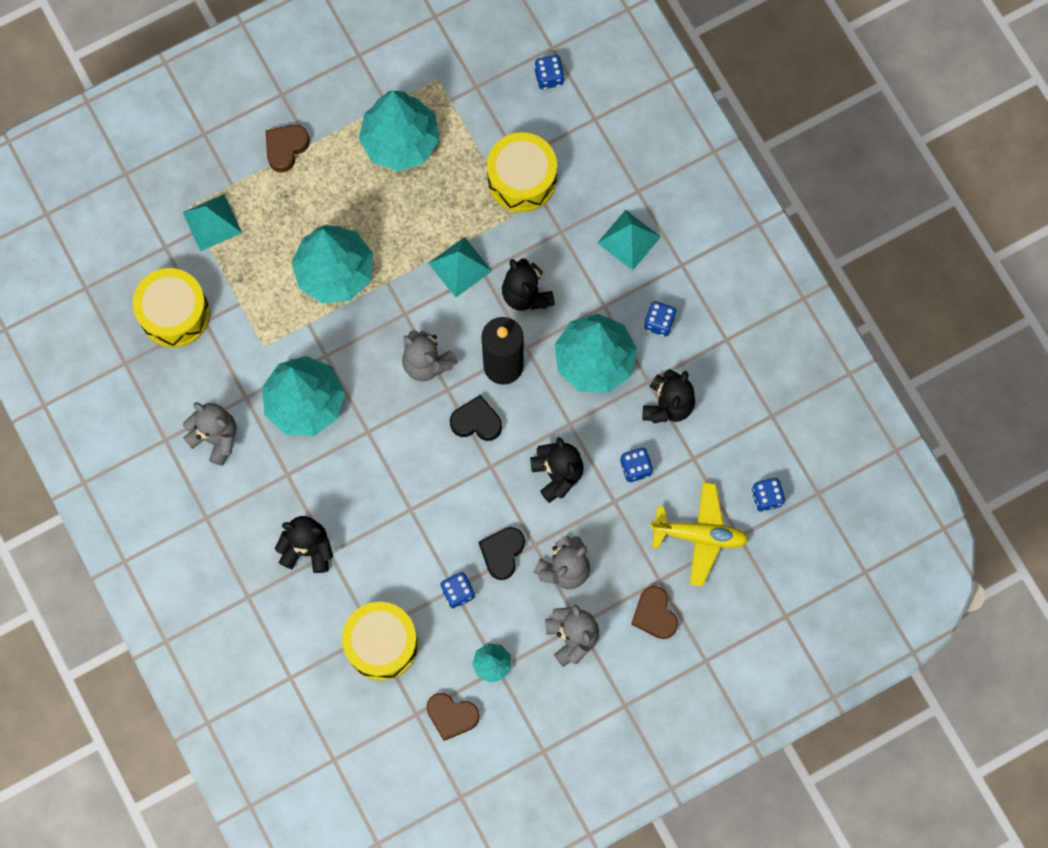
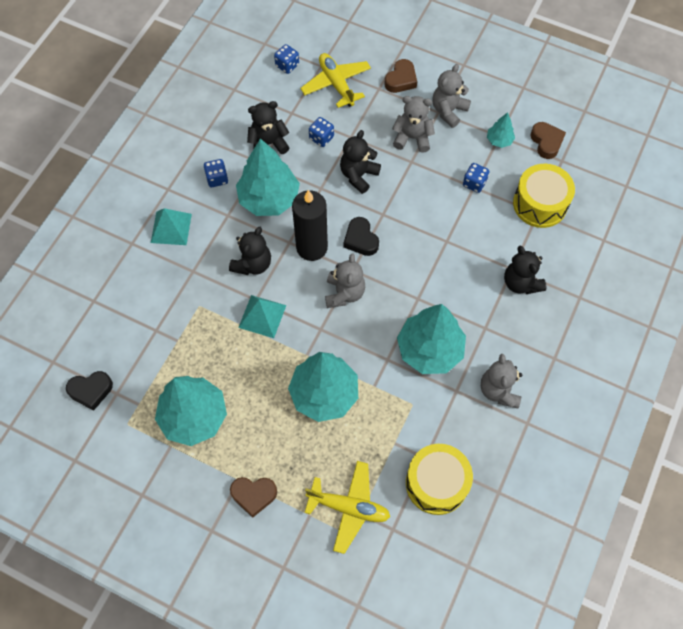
camera: 125 degrees left, 10 degrees down
turquoise pyramid [183,194,242,251] -> yellow plane [305,461,390,554]
black heart [479,527,525,580] -> black heart moved to [66,371,113,411]
yellow drum [487,132,557,212] -> none
blue dice [534,55,564,90] -> none

